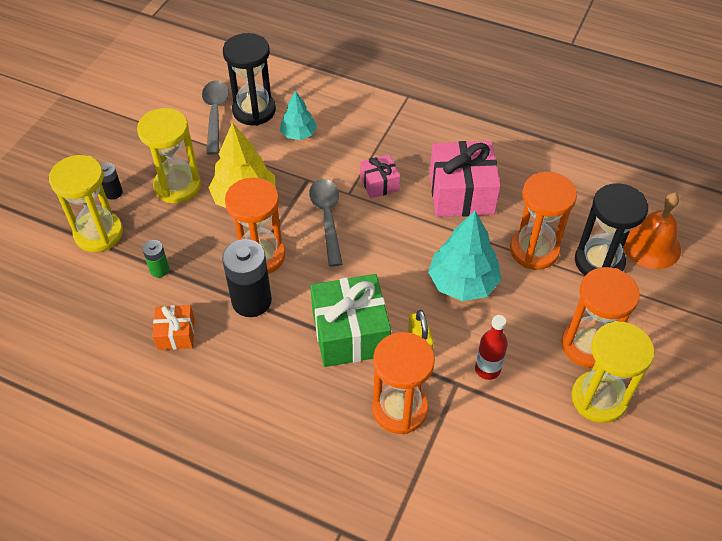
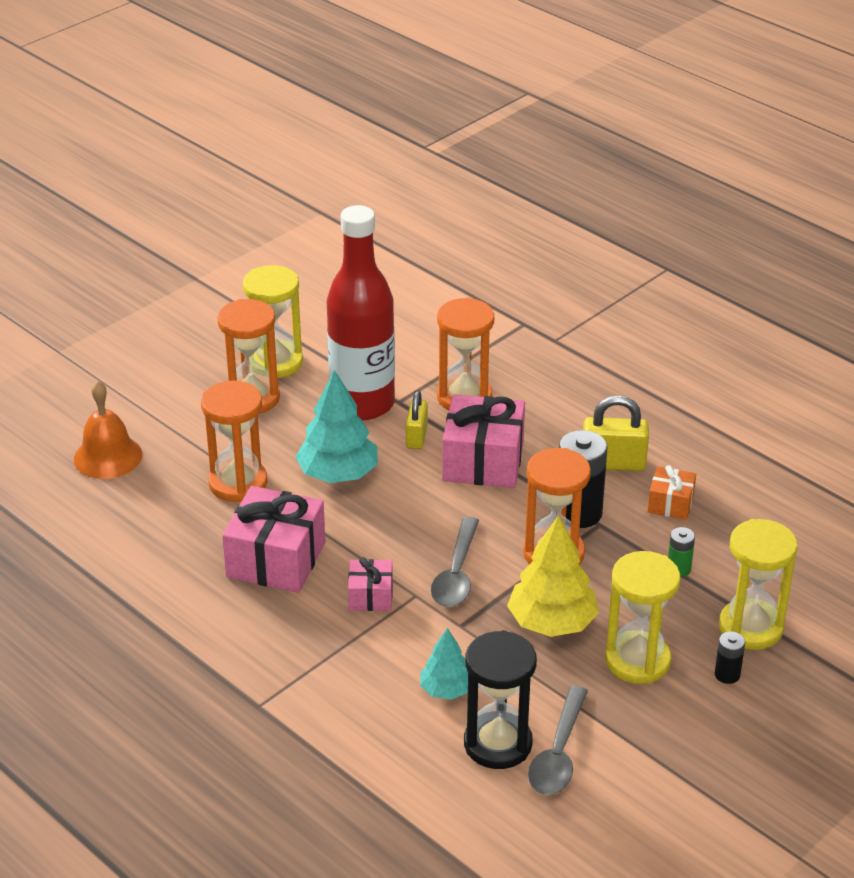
camera: 160 degrees left, 15 degrees down
green gift [310,274,391,367] -> pink gift [442,394,525,488]
red bottle [475,315,508,380] -> red bottle [327,205,395,420], size x2.39
black hourglass [575,183,648,276] -> none
none -> yellow padlock [583,395,649,471]

